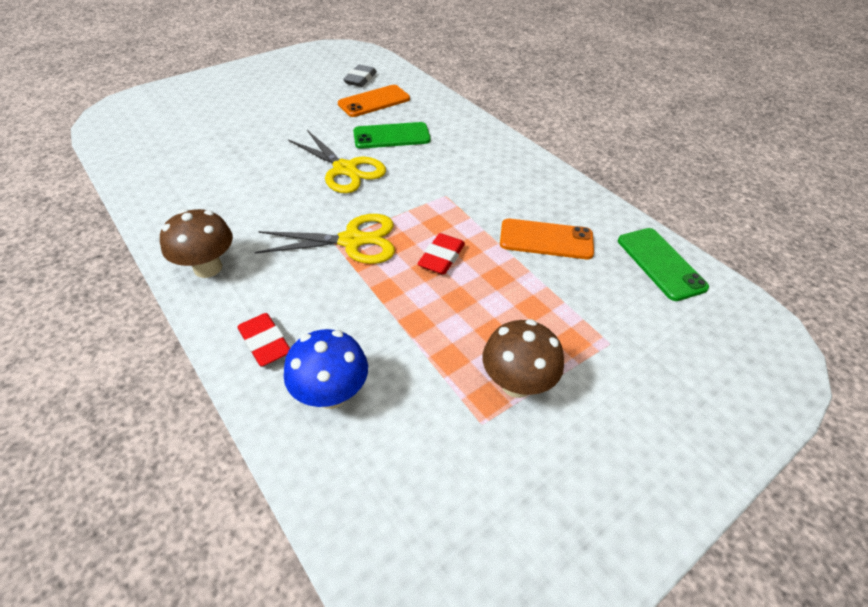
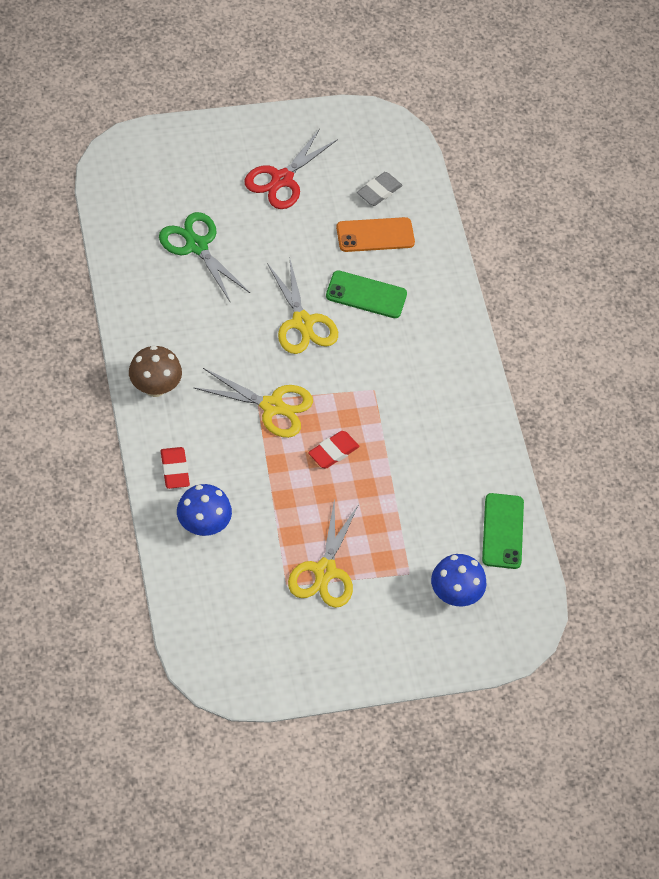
camera: 20 degrees right, 10 degrees up
brown mushroom [483,319,564,398] -> yellow scissors [288,498,359,608]
orange phone [500,218,594,259] -> none
none -> green scissors [159,212,250,303]
none -> red scissors [245,129,338,209]
none -> blue mushroom [431,554,486,606]

